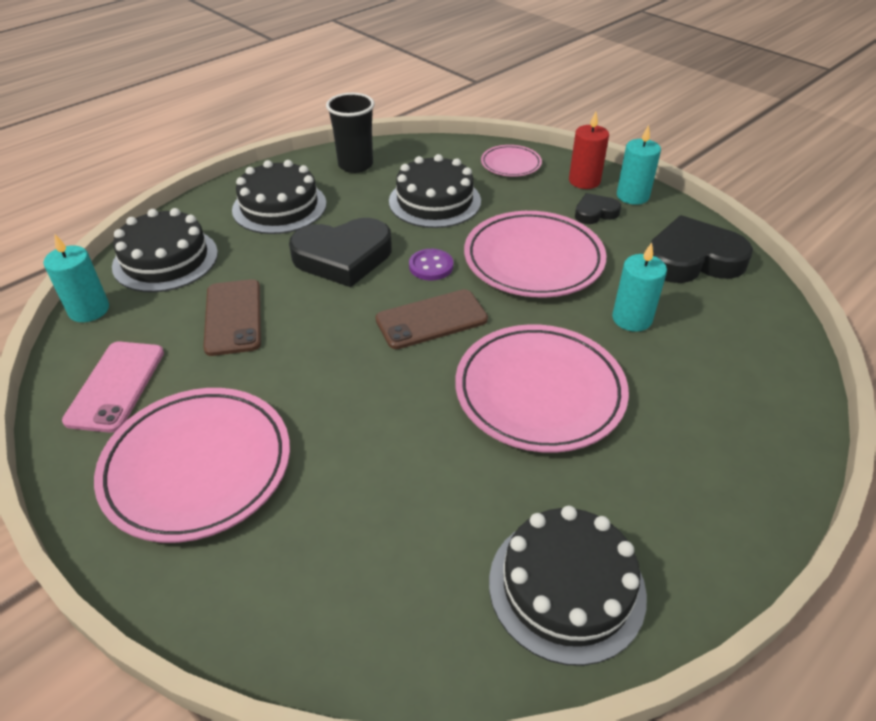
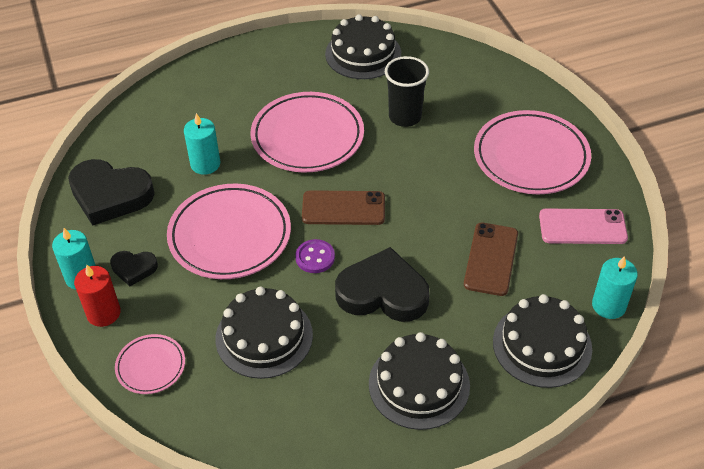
camera: 155 degrees left, 5 degrees up
pink phone [62,342,164,433] -> pink phone turned 60 degrees clockwise [539,209,628,244]
black cup [326,93,375,173] -> black cup moved to [385,56,429,127]

